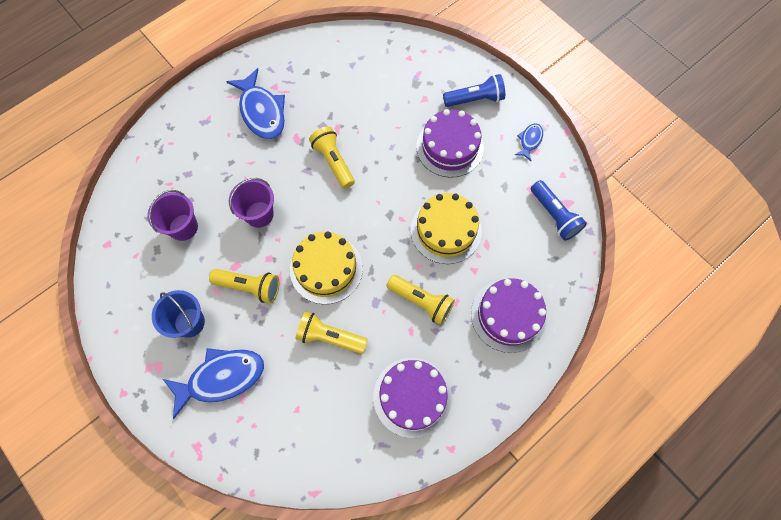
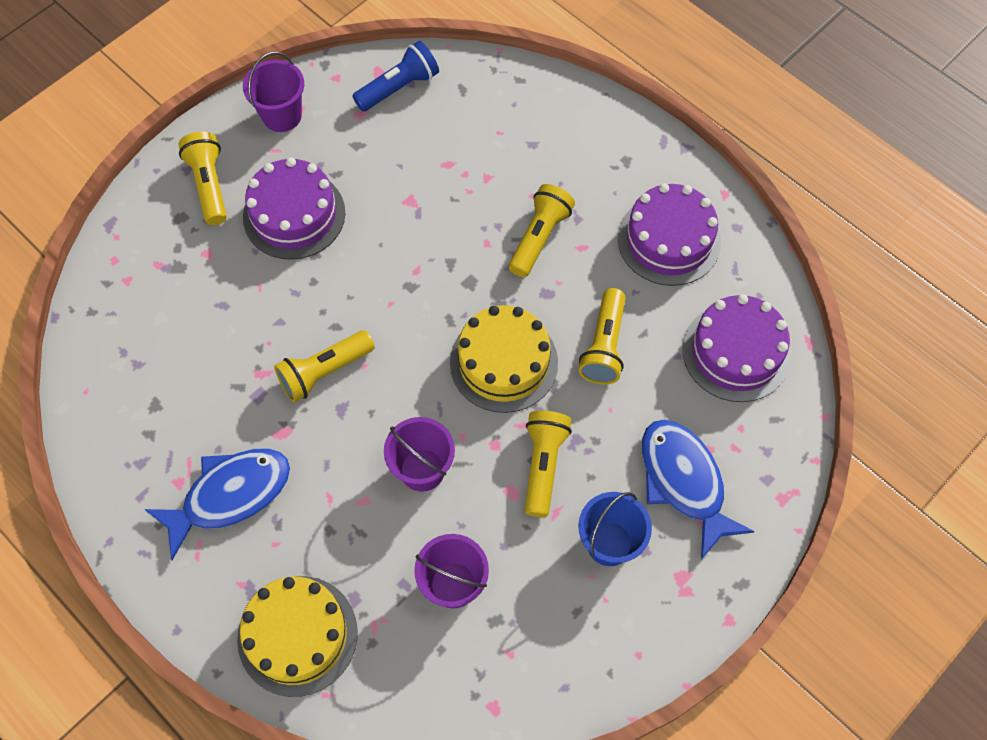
camera: 95 degrees left, 5 degrees down
yellow cake [411,193,482,264] -> yellow cake moved to [237,576,358,697]
blue flashlight [443,74,505,107] -> yellow flashlight [178,132,227,225]
purple cake [471,278,546,353] -> purple cake moved to [682,294,791,402]
blue fish [515,123,543,162] -> purple bucket [243,52,304,132]

